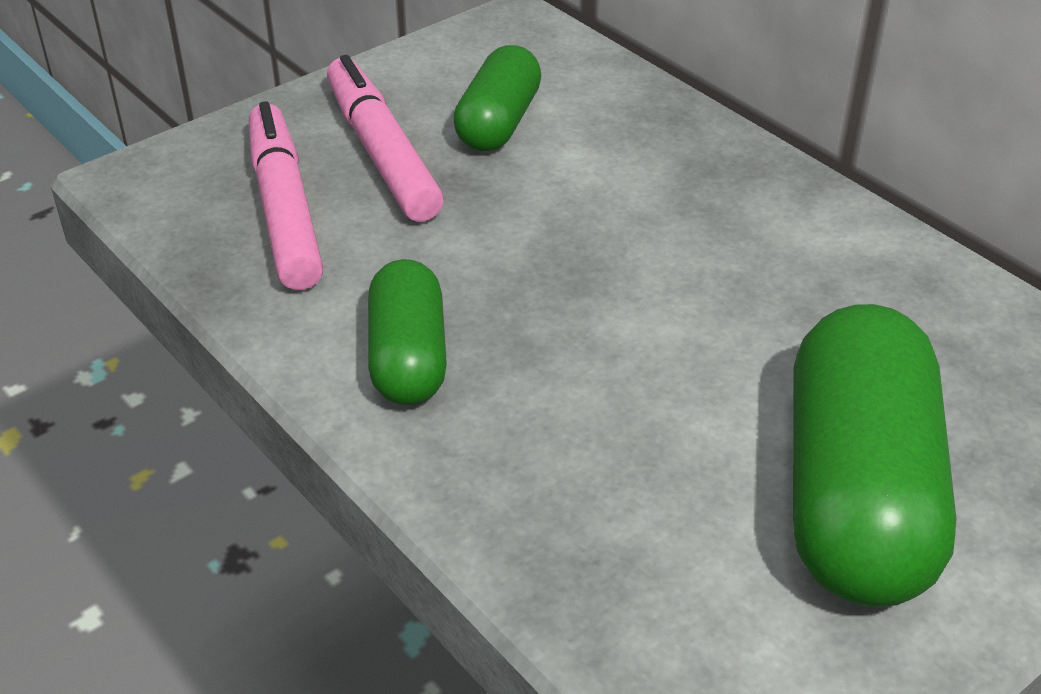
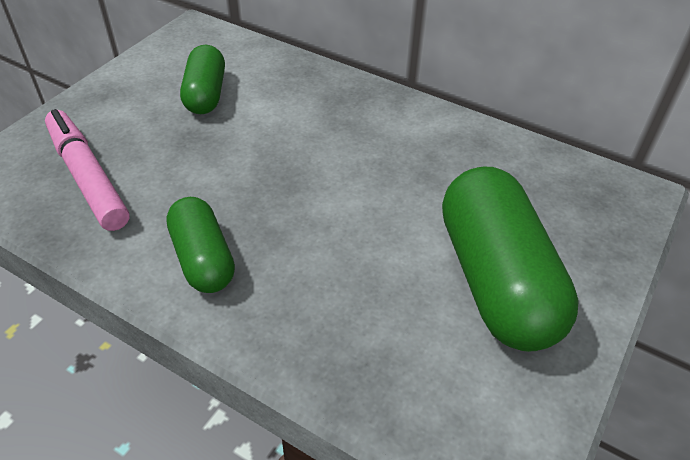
camera: 20 degrees left, 5 degrees up
pink marker [327,55,444,222] -> none

